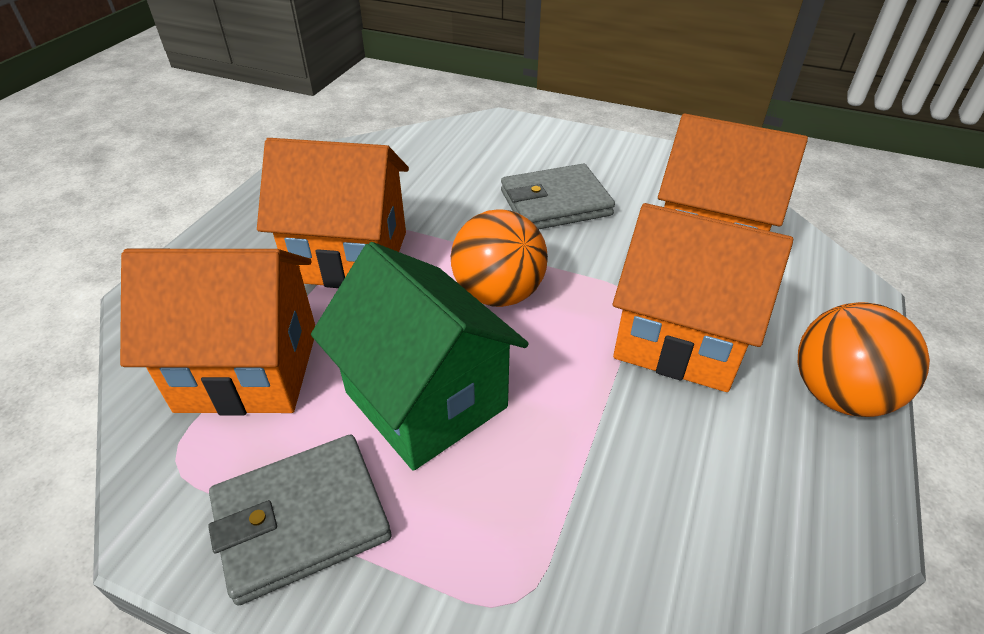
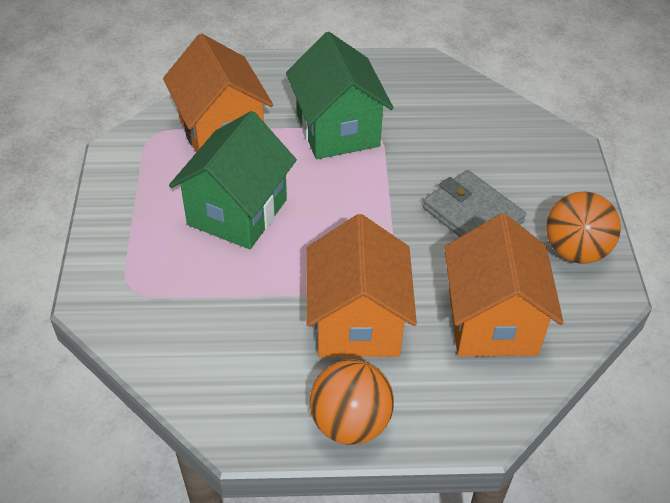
camera: 65 degrees right, 5 degrees up
grey wallet [208,434,392,606] -> none
orange house [257,138,409,288] -> green house [286,32,394,159]
orange ball [451,210,548,307] -> orange ball moved to [546,191,621,264]

